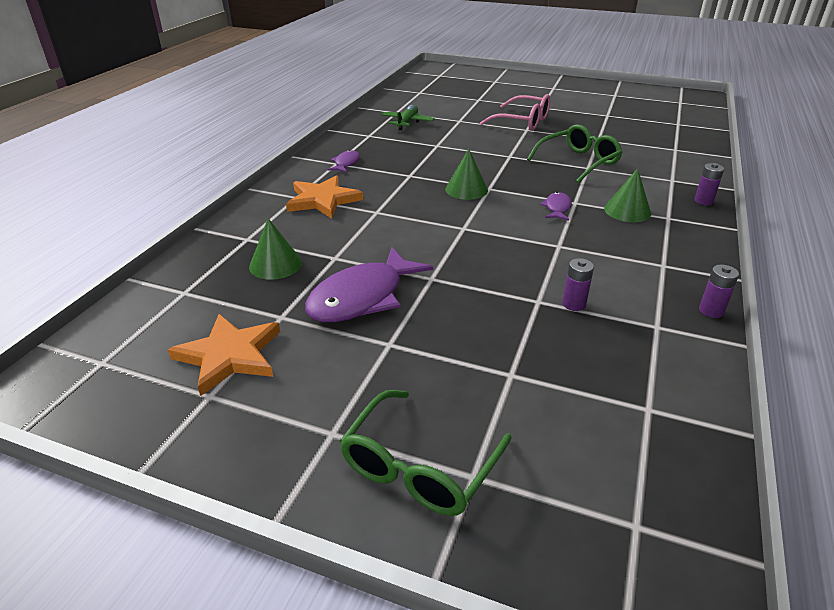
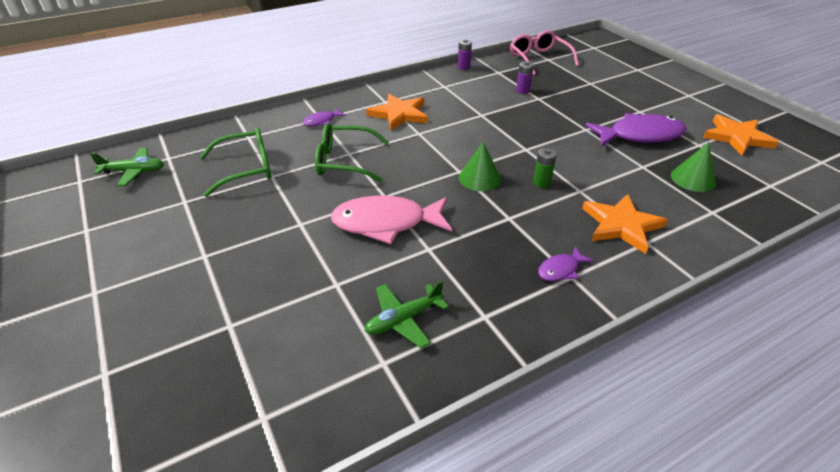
camera: 140 degrees left, 5 degrees up
green glasses [340,390,511,516] -> green glasses moved to [200,128,271,197]
pink glasses [480,94,551,131] -> pink glasses moved to [510,30,579,75]
purple fish [540,192,572,221] -> purple fish moved to [303,108,346,126]
green cone [604,168,651,222] -> orange star [367,94,428,131]
purple battery [694,163,724,205] -> none
none -> green plane [90,148,164,186]
none -> pink fish [331,195,452,244]
none -> green battery [533,148,557,188]

